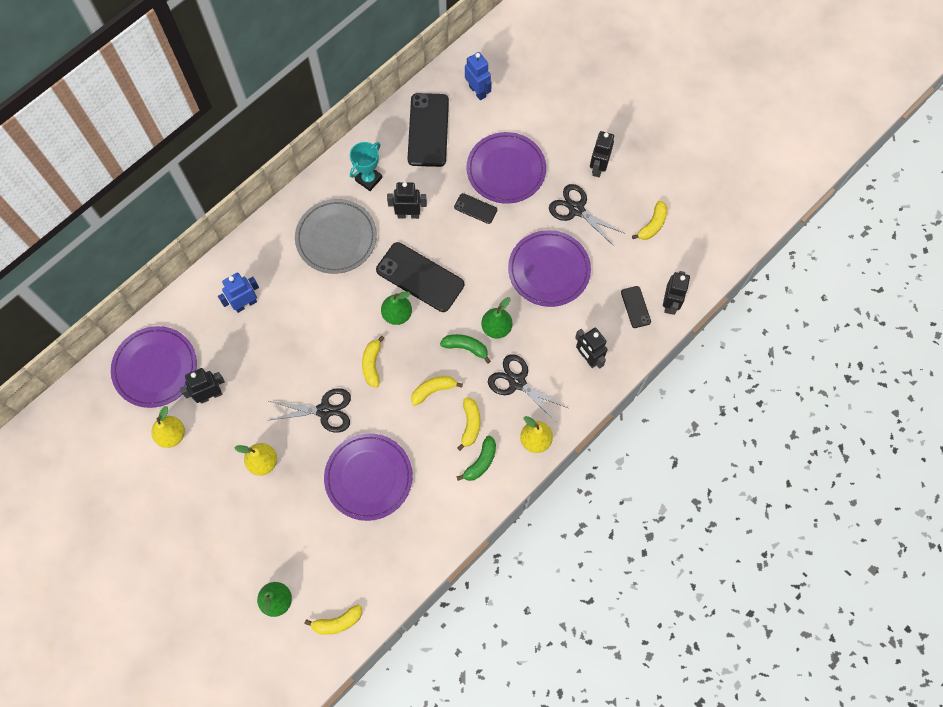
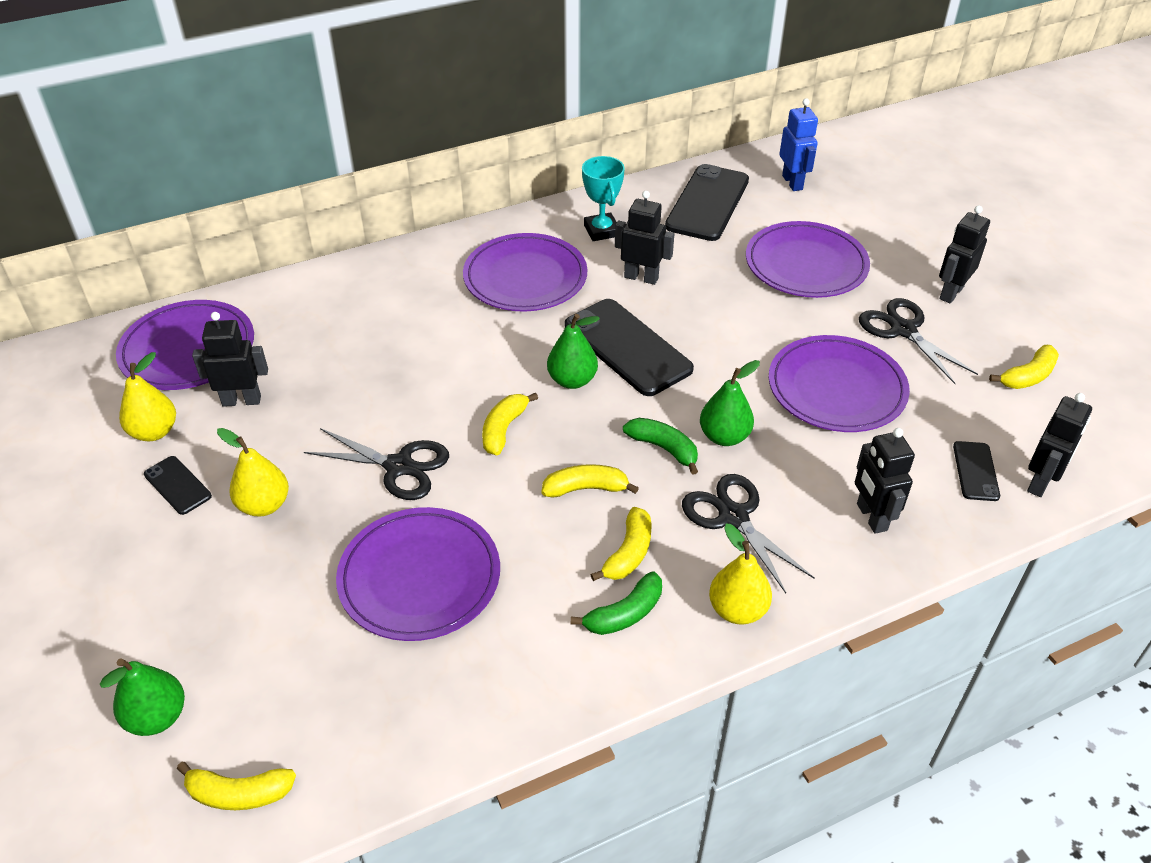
camera: 20 degrees right, 25 degrees down
blue robot [218,273,259,313] -> none
grey plate [295,199,377,274] -> purple plate [463,233,587,312]
turquoise trophy [350,142,382,191] -> turquoise trophy turned 75 degrees counterclockwise [582,156,625,241]
black phone [454,193,497,224] -> black phone moved to [144,456,212,515]

